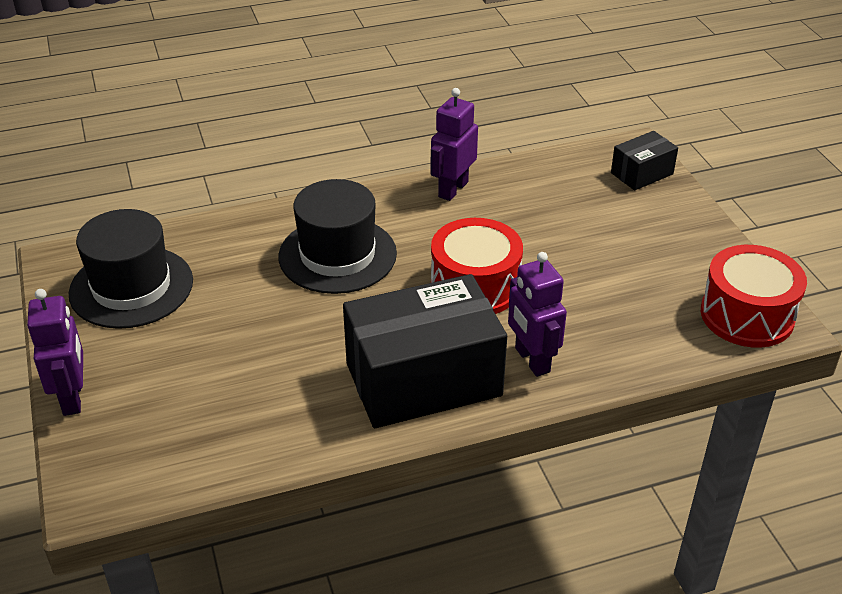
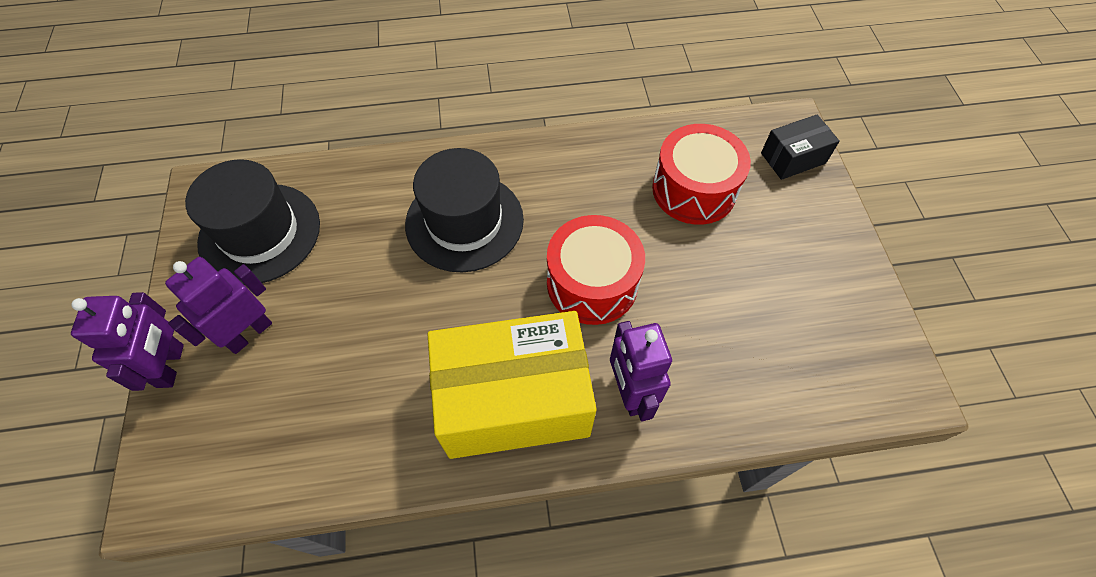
camera: 10 degrees right, 20 degrees up
black box [343,274,507,428] -> yellow box [427,311,596,459]
purple robot [431,88,478,201] -> purple robot moved to [165,257,272,354]
red drum [701,245,807,348] -> red drum moved to [652,124,751,225]

